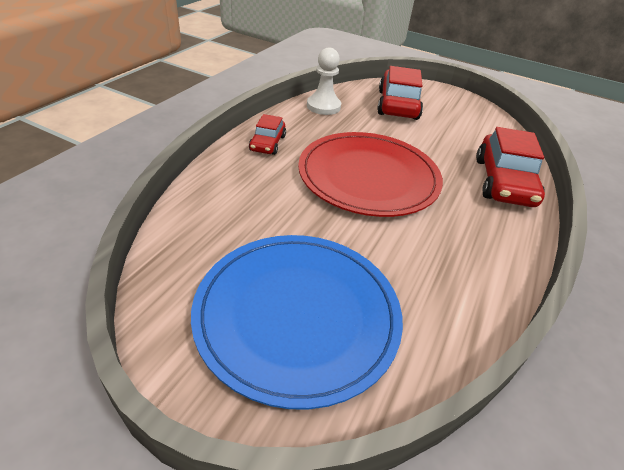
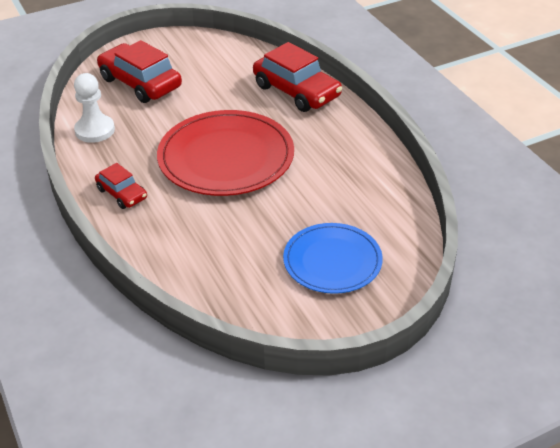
camera: 50 degrees left, 0 degrees up
blue plate [191,235,403,410] -> blue plate [283,223,383,294], size x0.63

